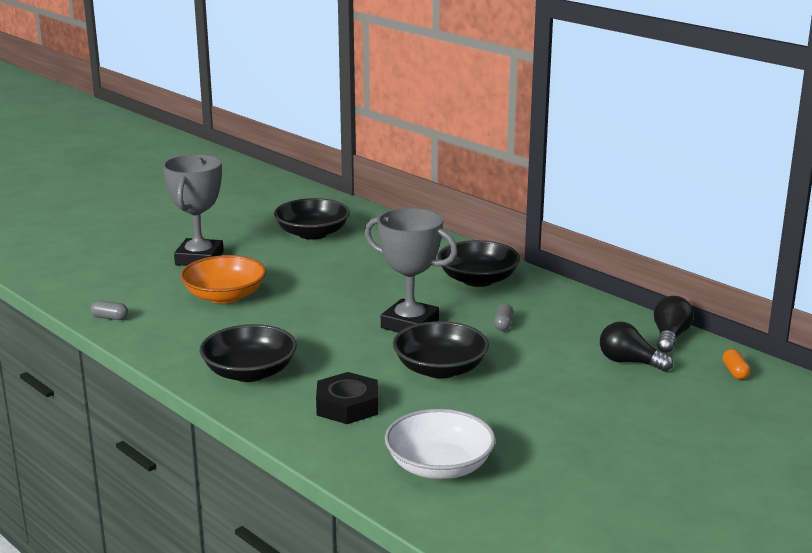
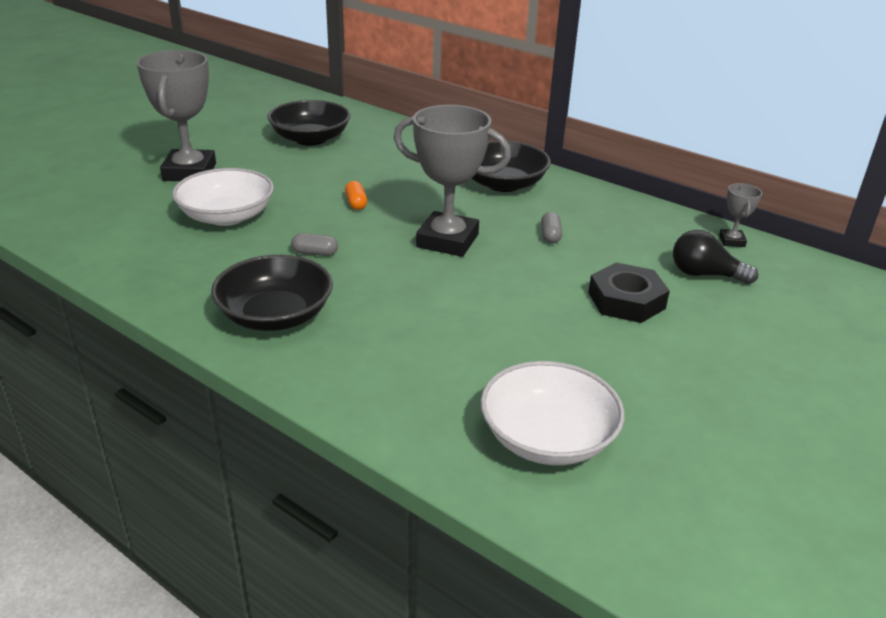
camera: 10 degrees left, 10 degrees up
grey capsule [90,301,128,320] -> grey capsule moved to [291,233,338,256]
orange bowl [180,255,266,304] -> white bowl [172,168,274,226]
black nut [316,372,378,424] -> black nut moved to [588,263,670,323]
black bowl [393,321,489,379] -> none
black light bulb [654,296,694,353] -> grey trophy [719,183,762,247]
orange capsule [722,349,750,380] -> orange capsule moved to [345,181,367,210]

